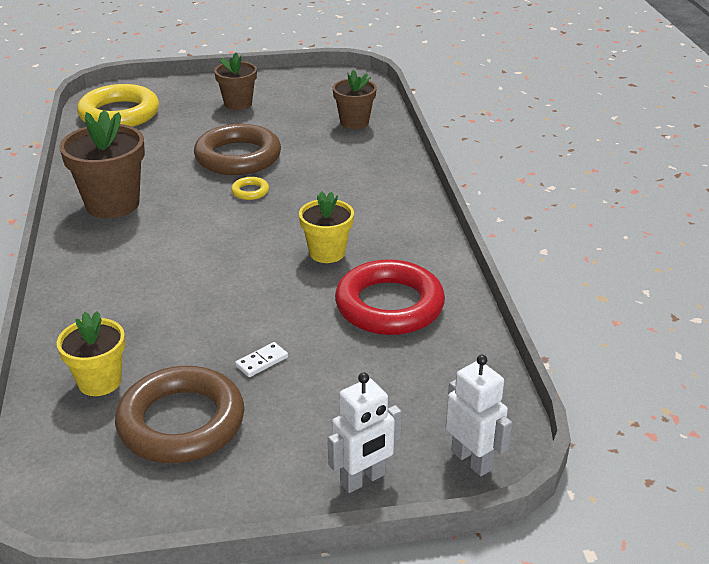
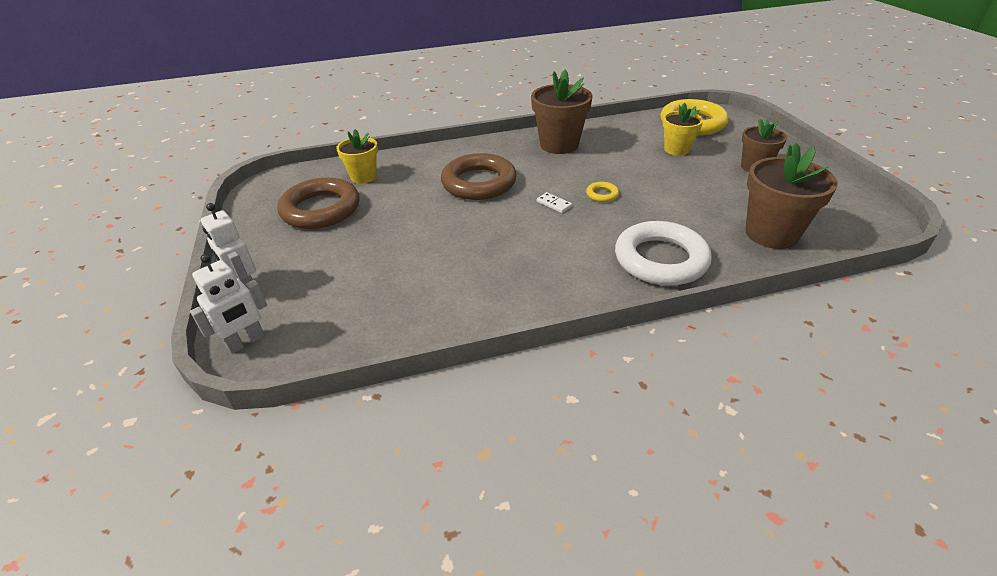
camera: 85 degrees right, 5 degrees up
brown ring [194,124,281,175] -> brown ring moved to [441,153,517,200]
white domino [235,342,288,377] -> white domino moved to [537,192,572,213]
yellow flower pot [299,191,354,263] -> yellow flower pot moved to [663,102,703,156]
brown flower pot [333,70,377,129] -> brown flower pot [745,143,838,249], size x1.59
red ring [335,259,445,335] -> none
none -> white ring [615,221,712,286]

